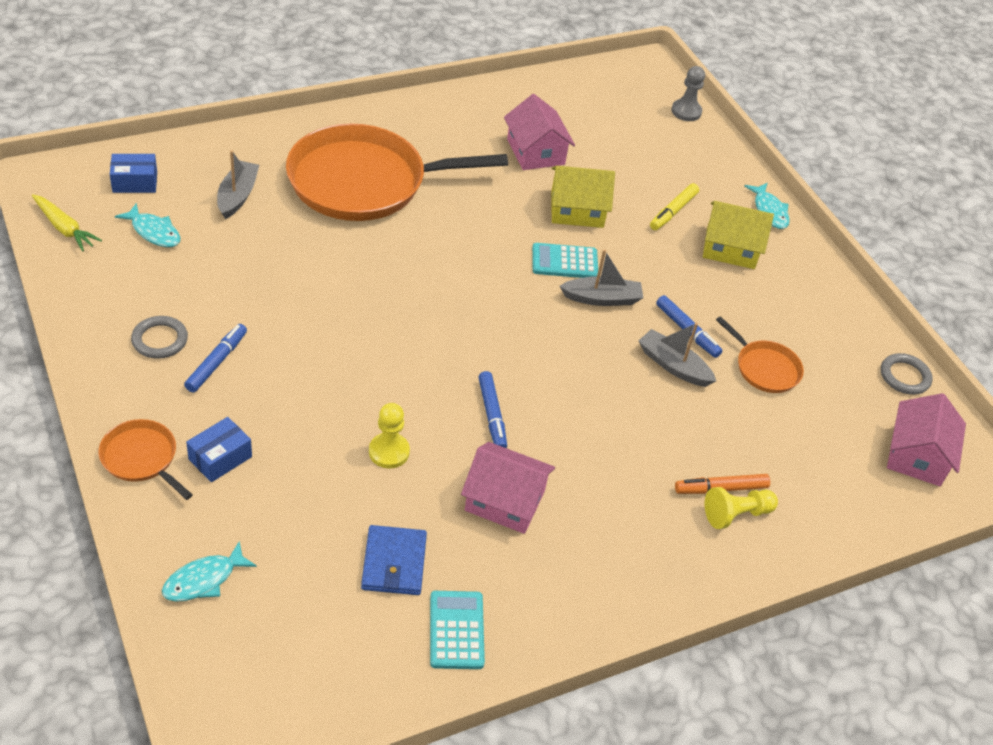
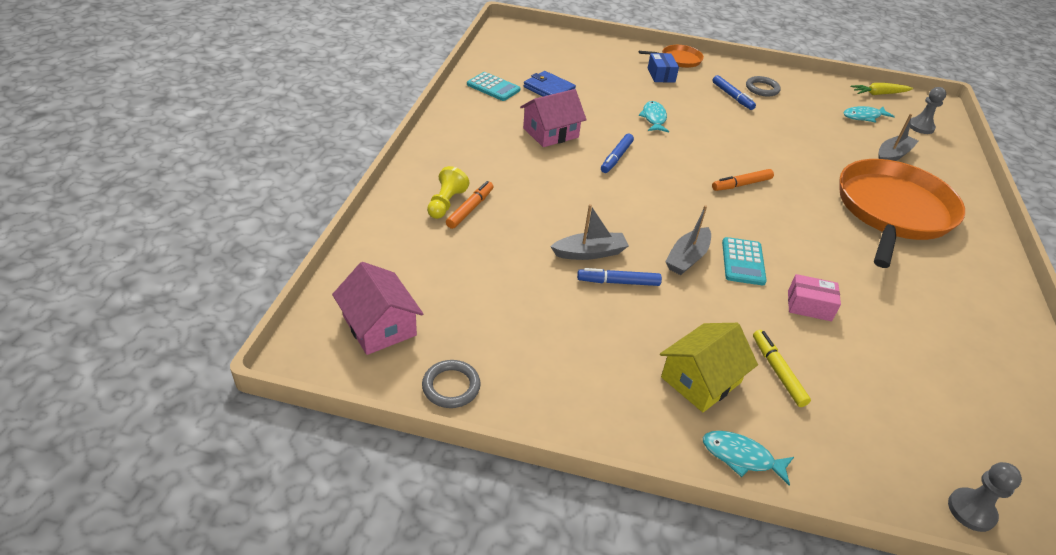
camera: 130 degrees right, 5 degrees down
blue box [110,154,157,193] -> grey pawn [910,87,946,134]
turquoise fish [162,541,257,602] -> turquoise fish moved to [639,101,669,133]
grey boat [217,150,259,219] -> grey boat turned 90 degrees counterclockwise [878,114,918,161]
yellow pawn [369,403,410,468] -> none
blue marker [478,371,507,448] -> blue marker turned 90 degrees counterclockwise [601,134,634,173]
pink house [504,94,575,170] -> none
turquoise calculator [532,243,598,278] -> turquoise calculator turned 150 degrees clockwise [722,237,767,285]
yellow house [551,166,615,228] -> pink box [788,274,841,321]
orange pan [716,316,804,393] -> none
none -> orange marker [712,169,774,191]

